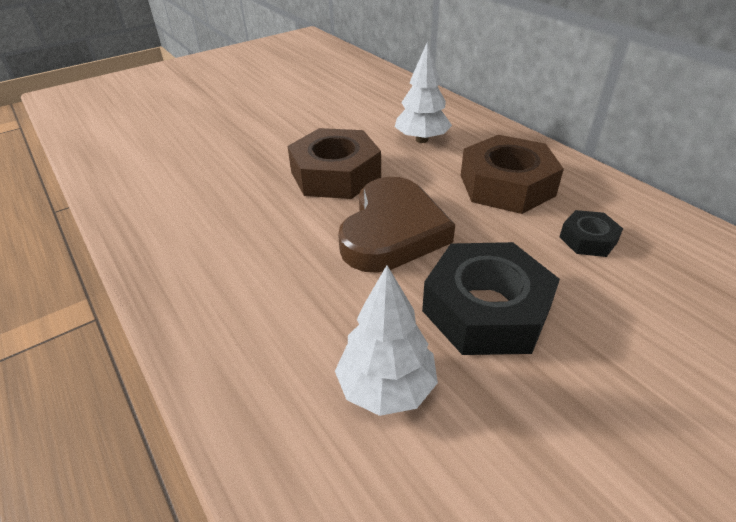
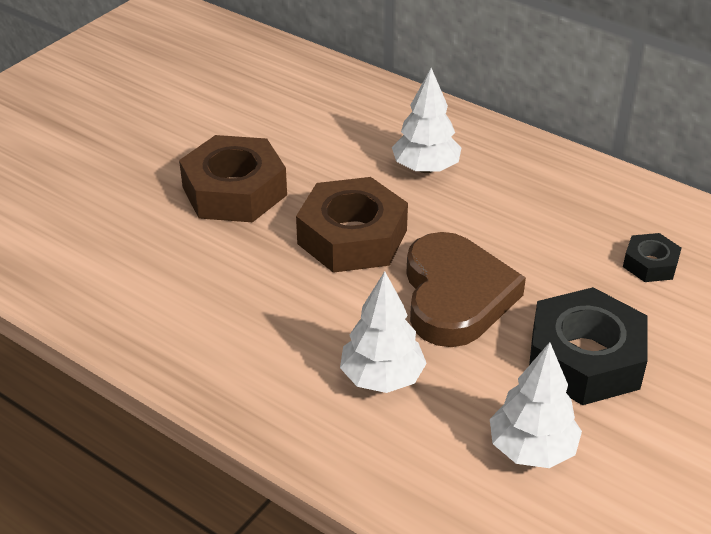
camera: 20 degrees left, 0 degrees up
brown nut [461,135,564,214] -> brown nut moved to [179,135,287,222]
none -> white tree [340,271,427,393]

